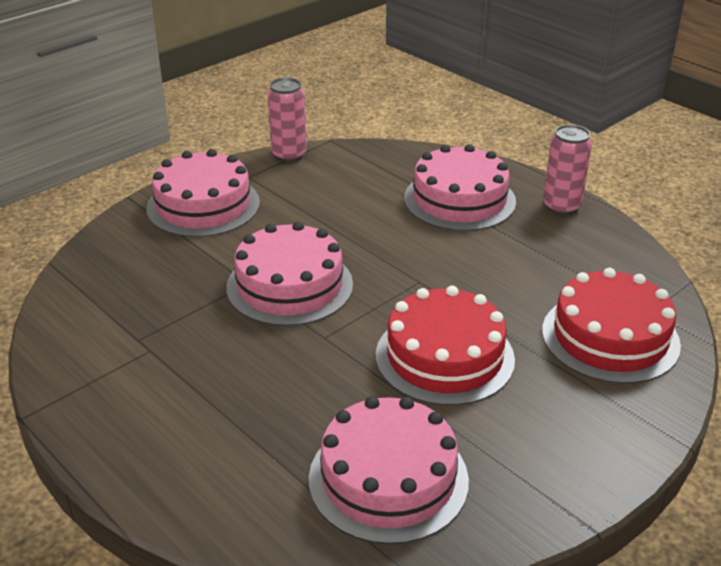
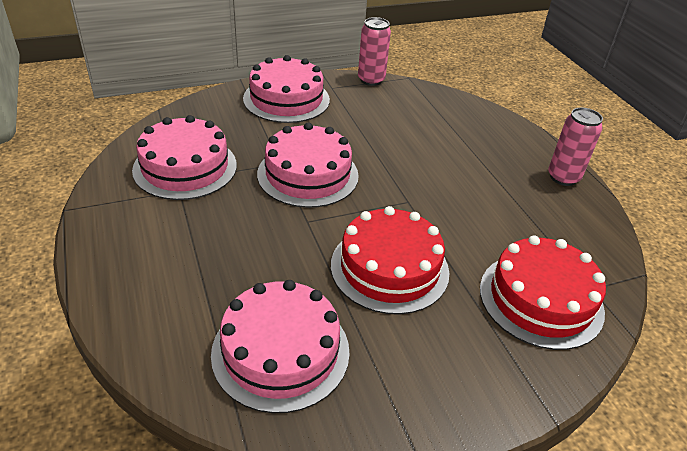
camera: 20 degrees right, 5 degrees up
pink cake [404,144,516,231] -> pink cake moved to [132,115,237,200]

